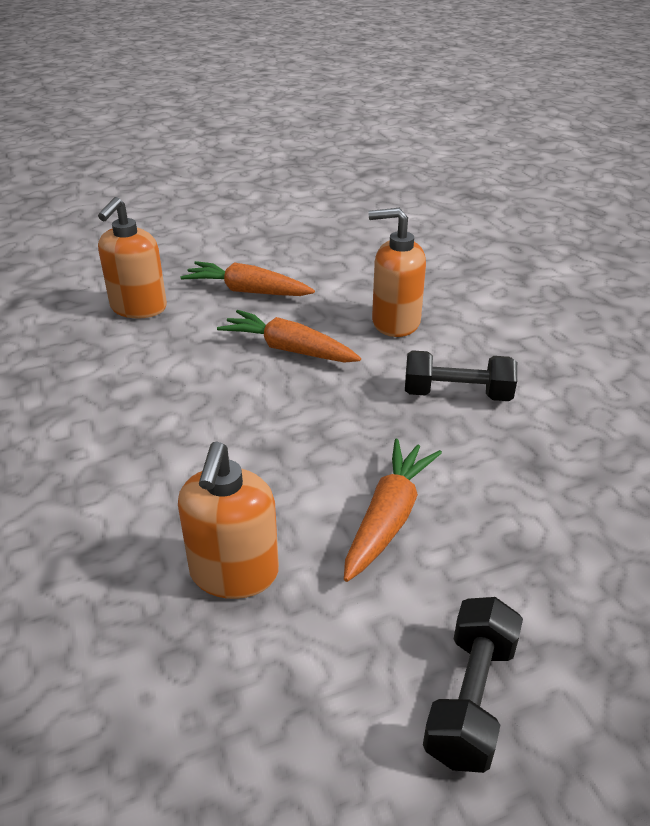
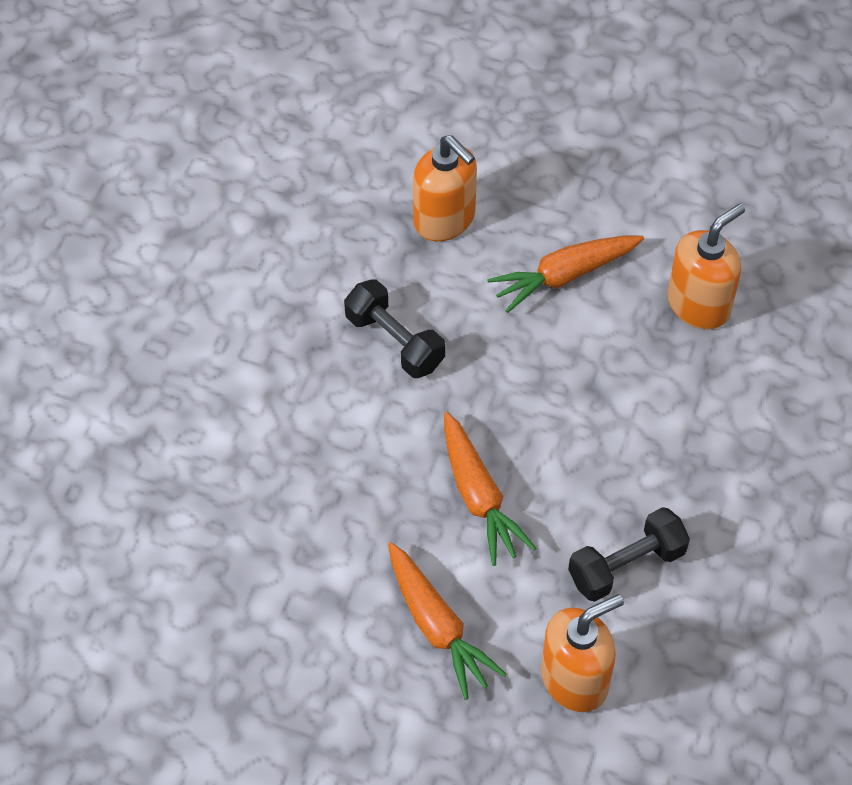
camera: 140 degrees left, 20 degrees up
orange soap dispenser [369,208,426,337] -> orange soap dispenser moved to [413,135,477,242]
black dumbbell [423,597,523,773] -> black dumbbell moved to [568,507,690,602]

